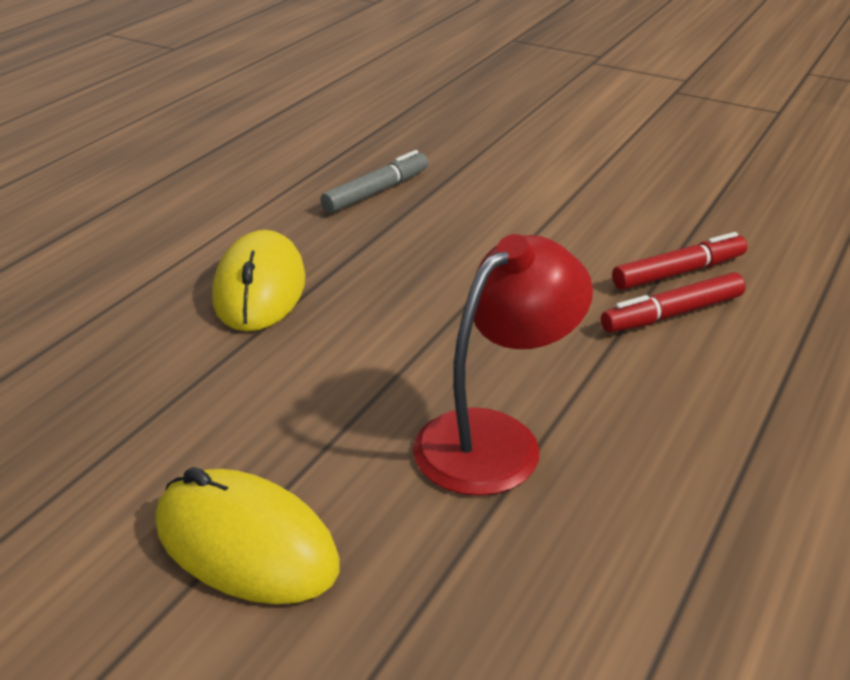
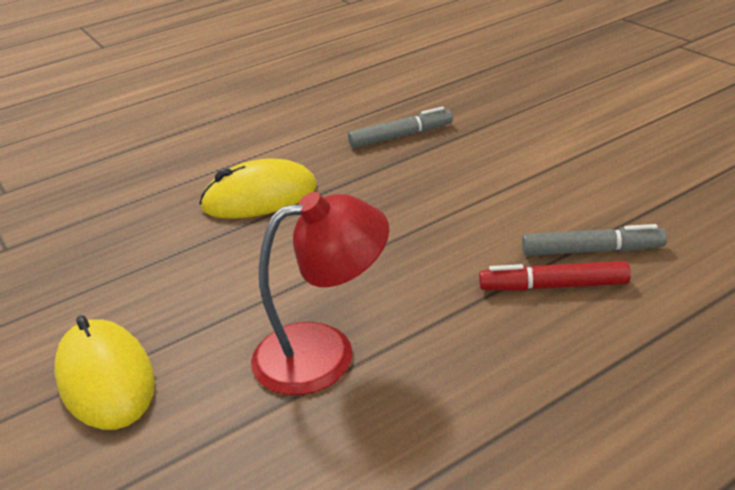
camera: 30 degrees right, 0 degrees up
yellow mouse [212,230,306,331] -> yellow mouse turned 45 degrees clockwise [199,158,317,219]
red marker [612,232,748,290] -> grey marker [522,224,667,256]

